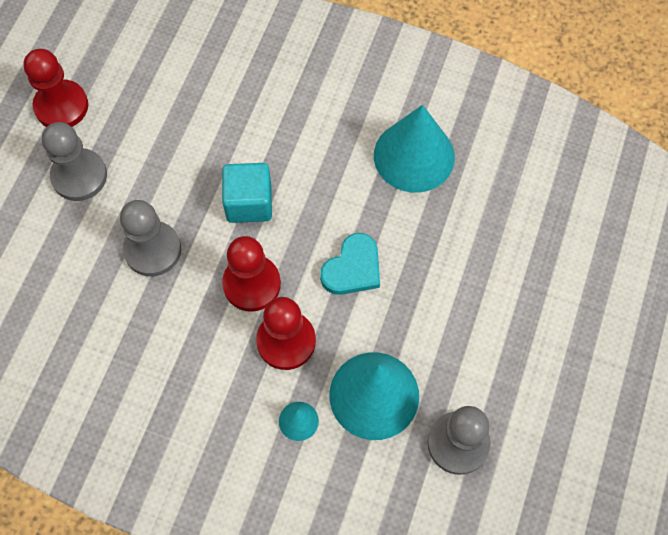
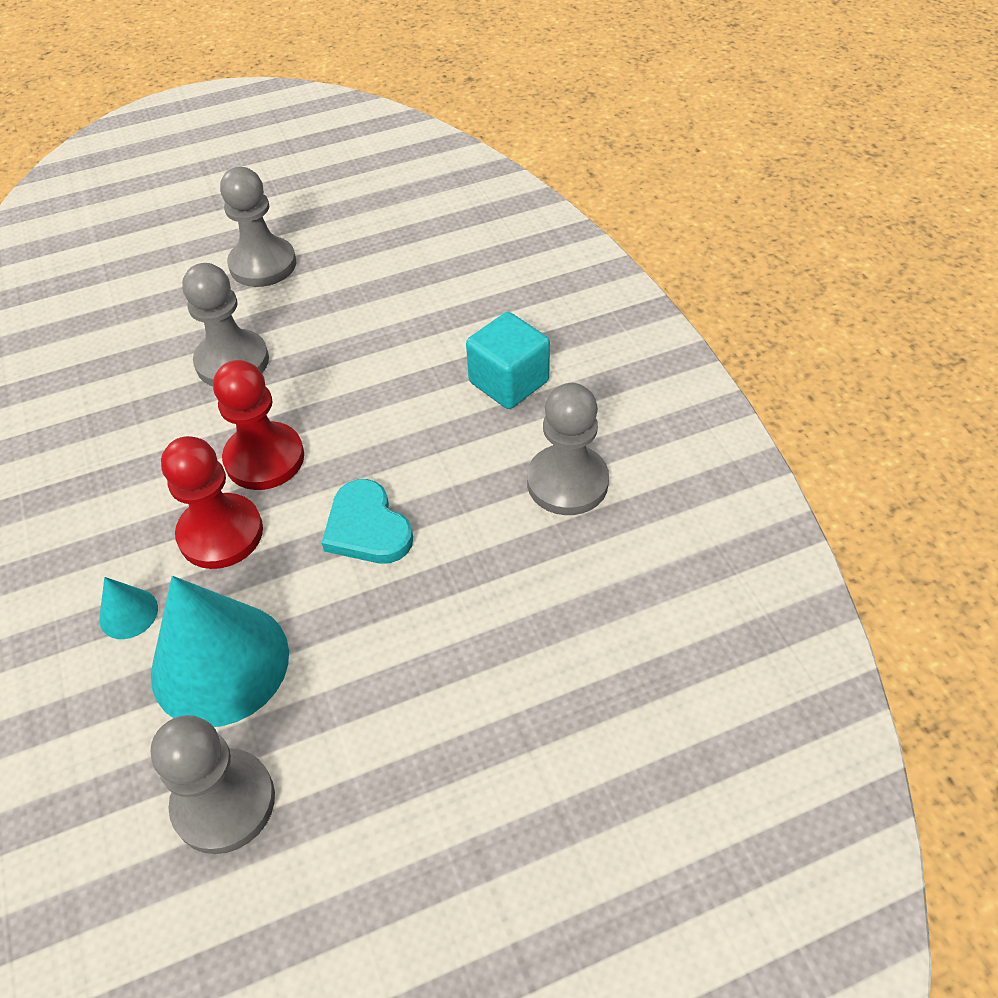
camera: 50 degrees right, 15 degrees down
red pawn [24,49,88,127] -> none
turquoise cube [222,163,272,223] -> turquoise cube moved to [466,312,550,409]
turquoise heart [320,233,380,295] -> turquoise heart turned 60 degrees clockwise [322,479,413,564]
turquoise cone [374,105,455,193] -> grey pawn [527,383,609,515]

